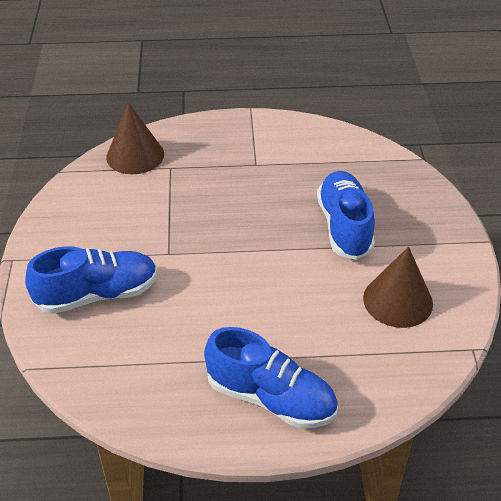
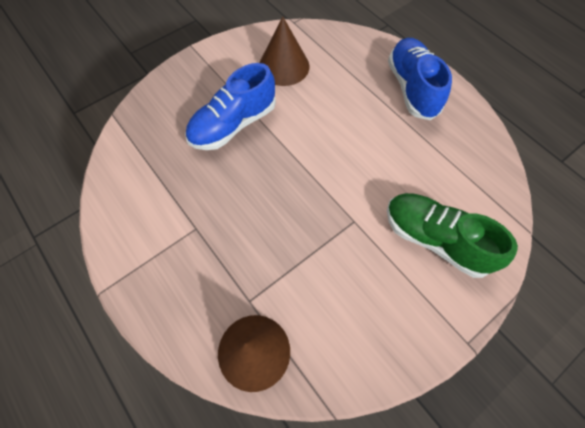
camera: 125 degrees left, 20 degrees up
blue shoe [25,246,158,314] -> green shoe [387,193,518,278]

